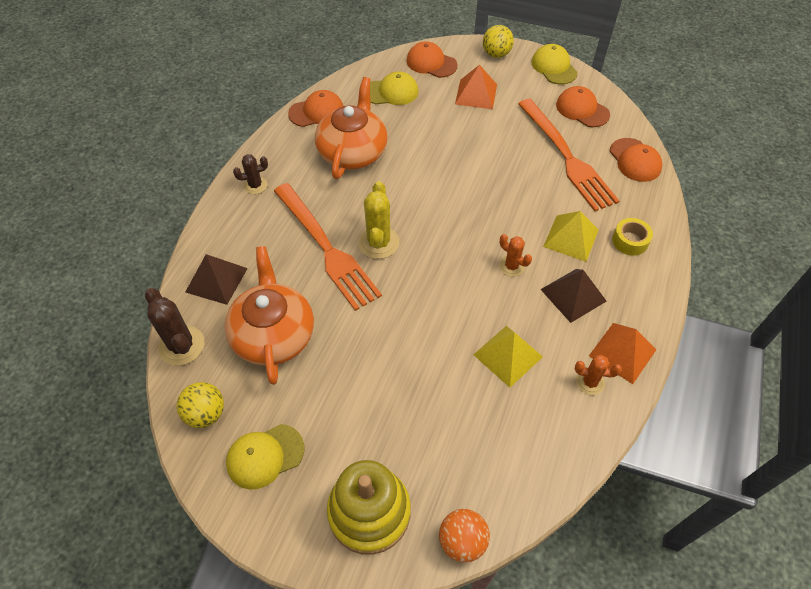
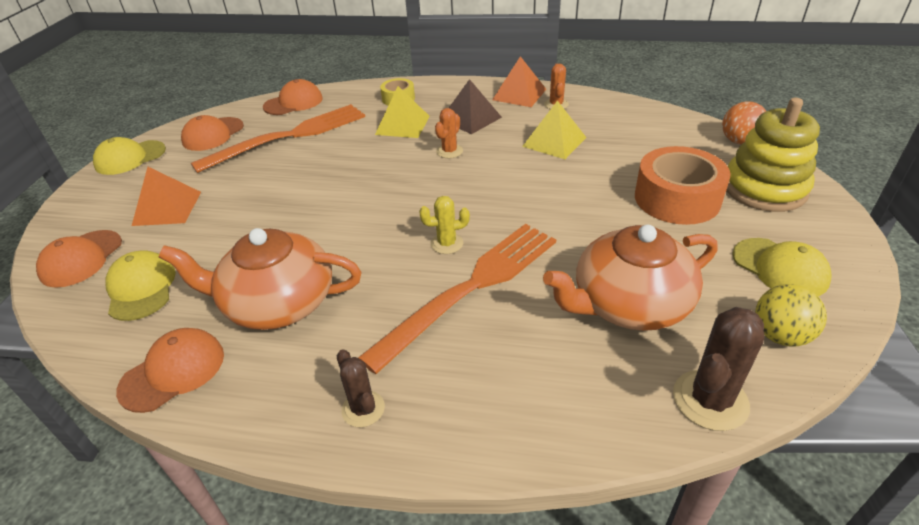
camera: 100 degrees left, 15 degrees down
brown pyramid [185,254,248,305] -> none
orange cap [288,90,343,127] -> orange cap turned 75 degrees clockwise [116,328,224,413]
yellow cactus [358,181,399,259] -> yellow cactus [419,196,470,254], size x0.61
yellow ball [483,25,514,58] -> none
none -> orange tape [635,146,731,225]

